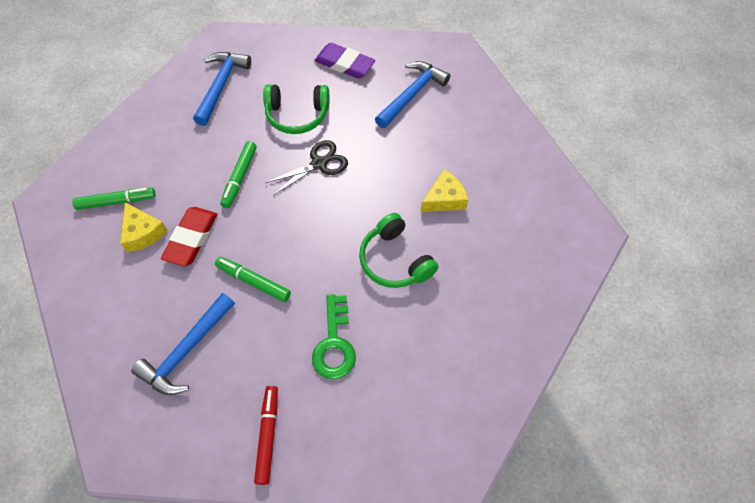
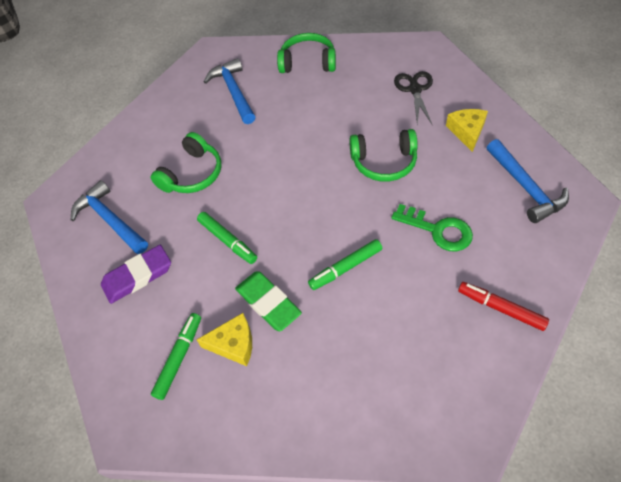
camera: 55 degrees left, 5 degrees down
blue hammer [131,293,235,395] -> blue hammer moved to [486,139,569,223]
red eraser [161,207,217,266] -> green eraser [235,271,302,331]
black scissors [265,140,348,195] -> black scissors moved to [394,71,433,124]
purple eraser [314,43,375,79] -> purple eraser moved to [101,245,171,304]
yellow cheese [421,170,468,212] -> yellow cheese moved to [446,109,488,152]
none -> green headphones [277,33,336,73]

